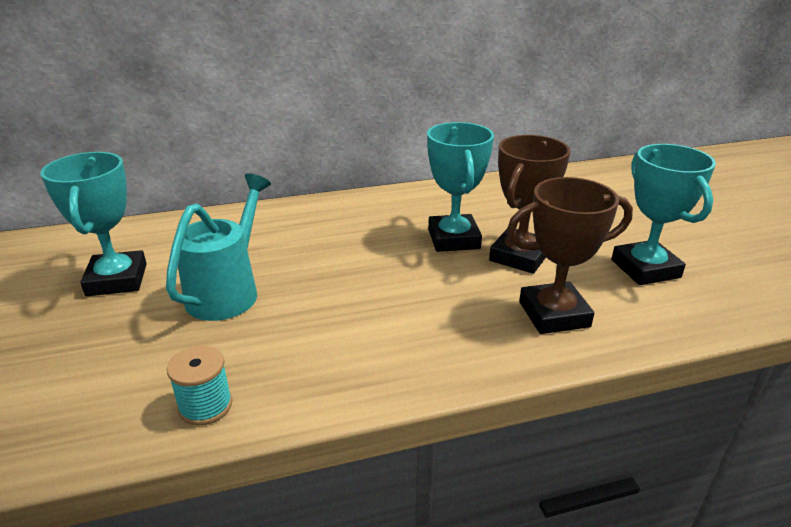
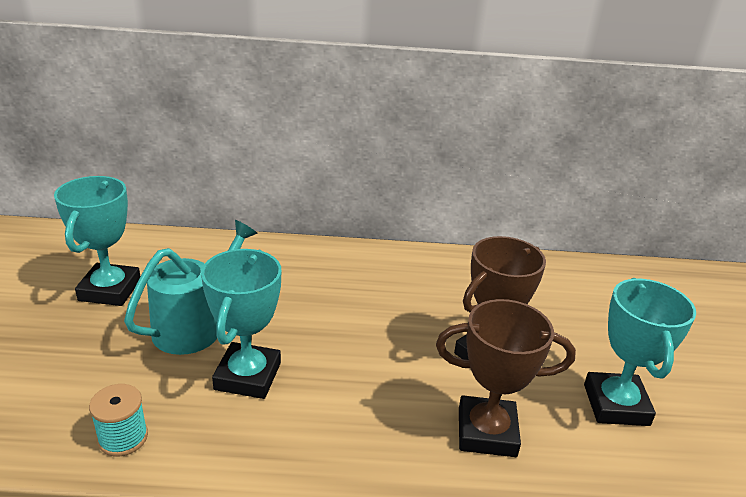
camera: 15 degrees right, 0 degrees up
turquoise trophy [427,122,494,252] -> turquoise trophy moved to [201,249,281,399]

